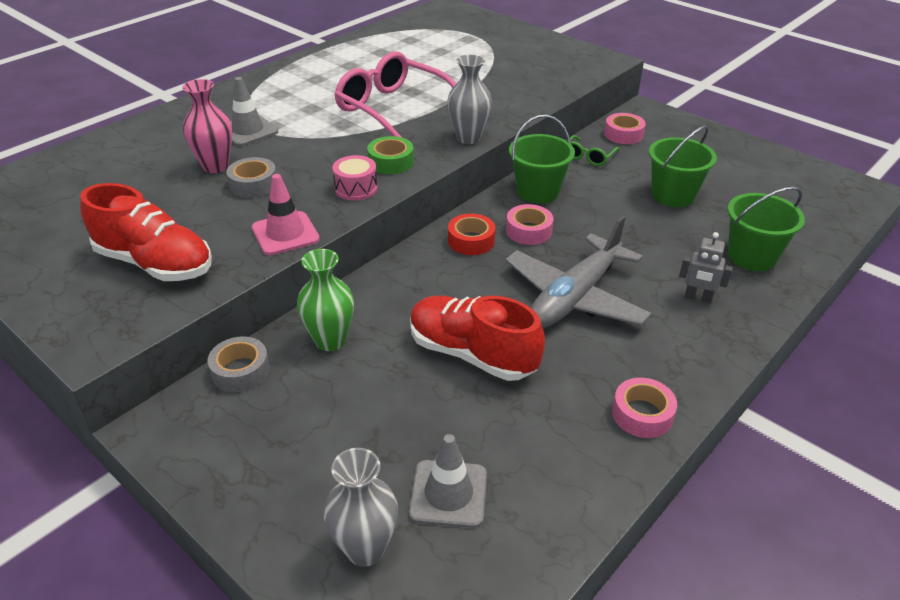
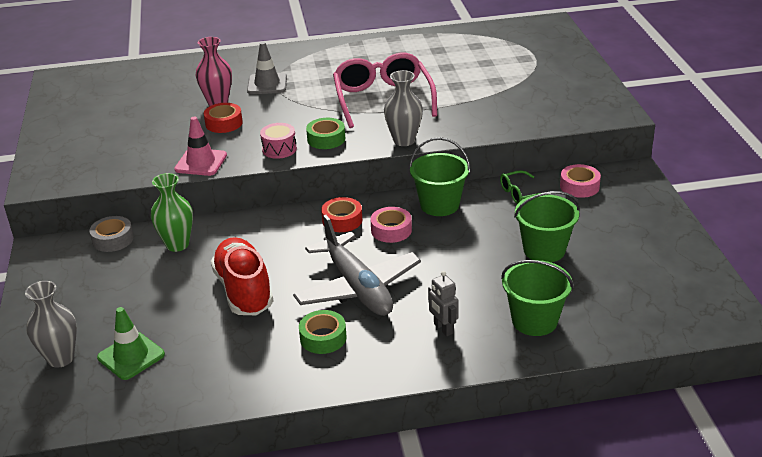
camera: 40 degrees right, 5 degrees down
red shoe [80,183,212,281] -> none
grey tape [226,157,276,198] -> red tape [204,103,243,133]
grey traffic cone [409,434,487,528] -> green traffic cone [97,307,165,380]
grey plane [506,216,651,328] -> grey plane turned 105 degrees counterclockwise [293,215,421,316]
pink tape [612,378,677,438] -> none
none -> green tape [299,310,347,354]

